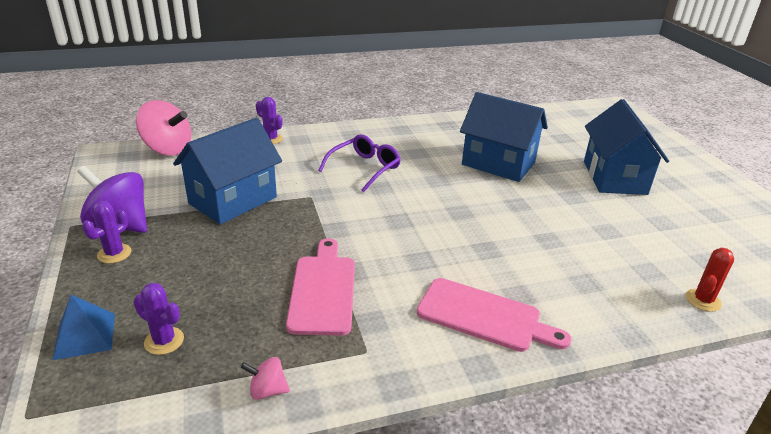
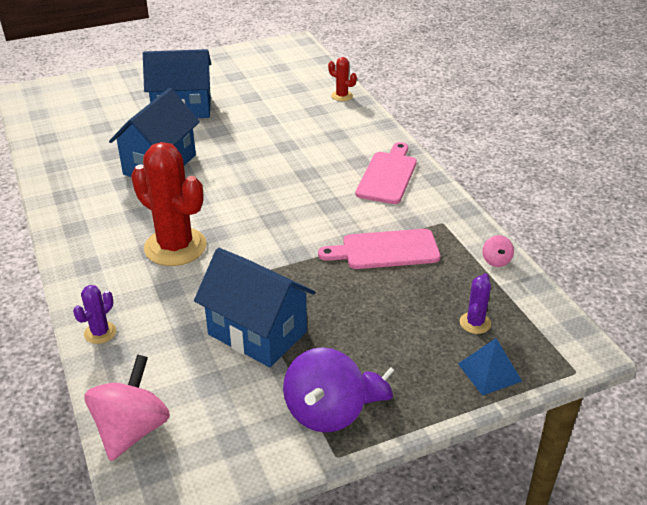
camera: 95 degrees left, 5 degrees up
purple cactus [82,201,131,263] -> purple spinning top [362,367,394,404]
purple glasses [318,134,401,192] -> red cactus [131,142,207,266]

